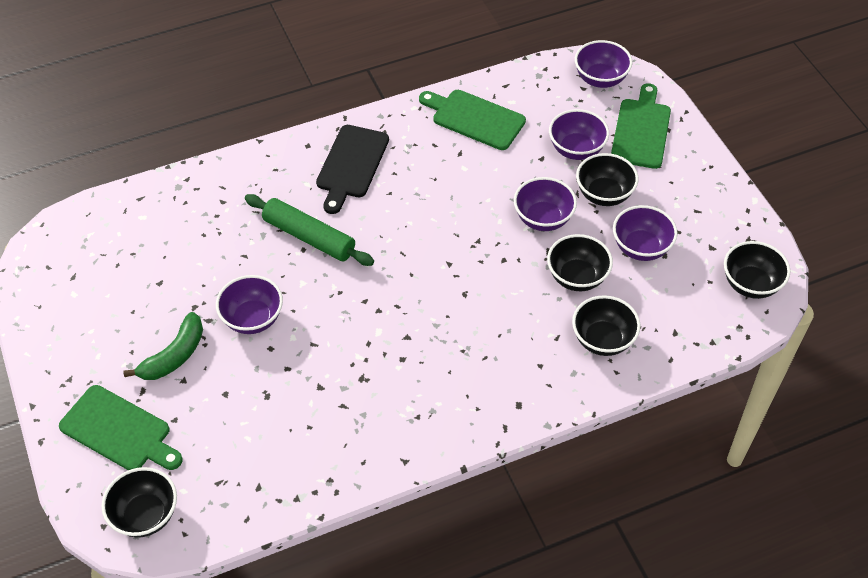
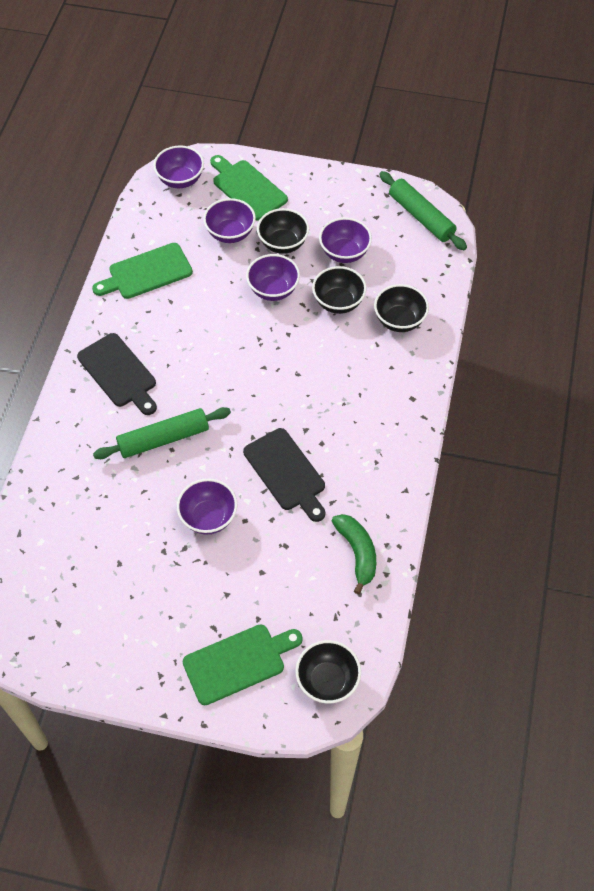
camera: 55 degrees left, 5 degrees up
green banana [124,312,203,380] -> green banana moved to [332,514,376,594]
black bowl [724,241,791,299] -> green rolling pin [379,171,467,250]
none -> black cutting board [243,428,325,522]

